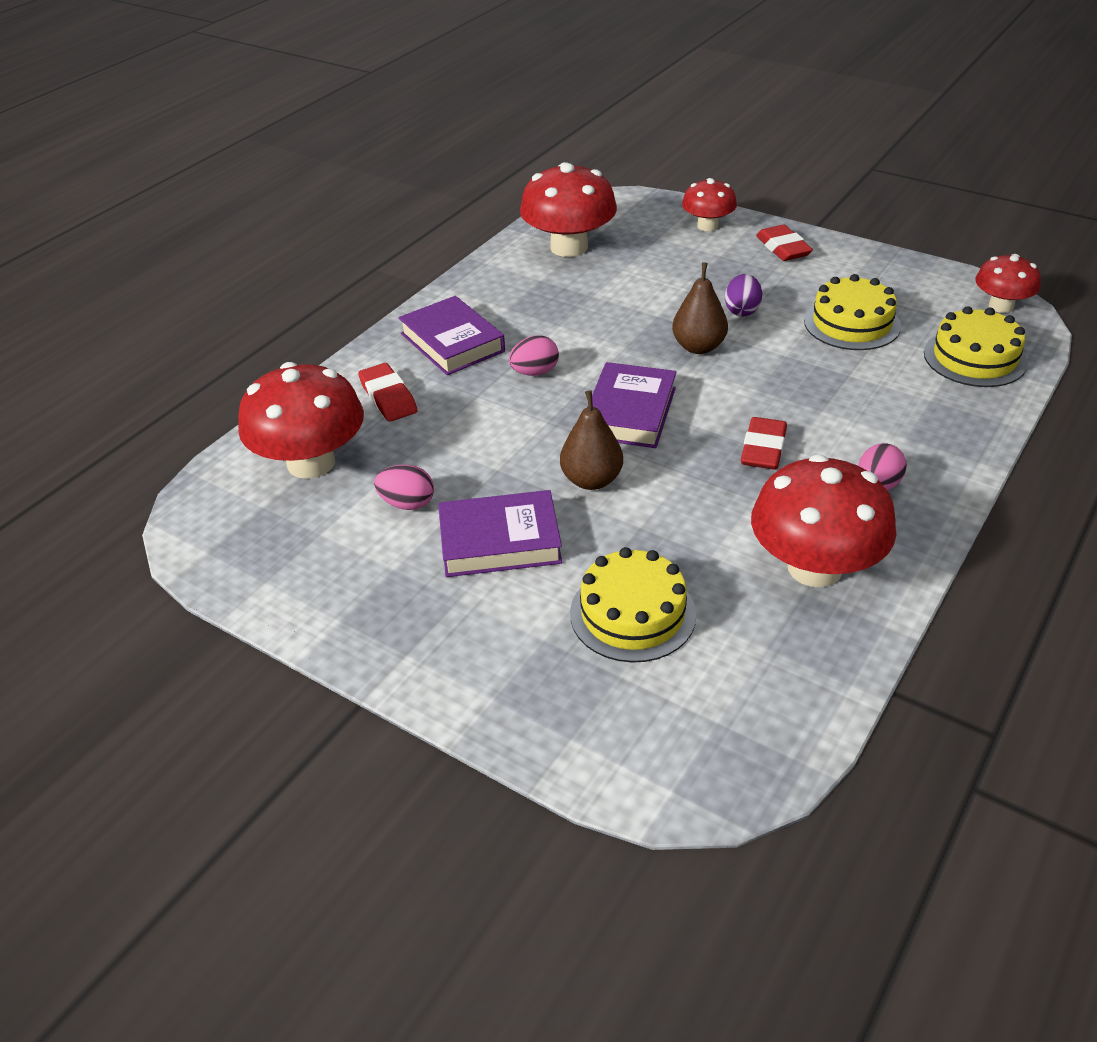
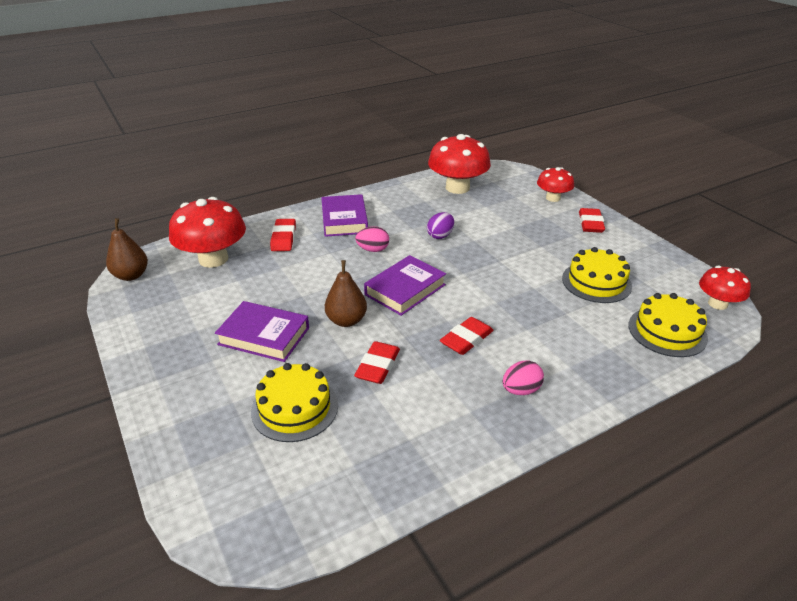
camera: 25 degrees right, 5 degrees down
pink egg [374,465,434,510] -> none
brown pear [672,263,728,354] -> brown pear moved to [106,218,148,281]
purple egg [725,274,762,317] -> purple egg moved to [427,212,454,239]
red mushroom [751,454,896,587] -> none
none -> red eraser [354,341,400,384]

